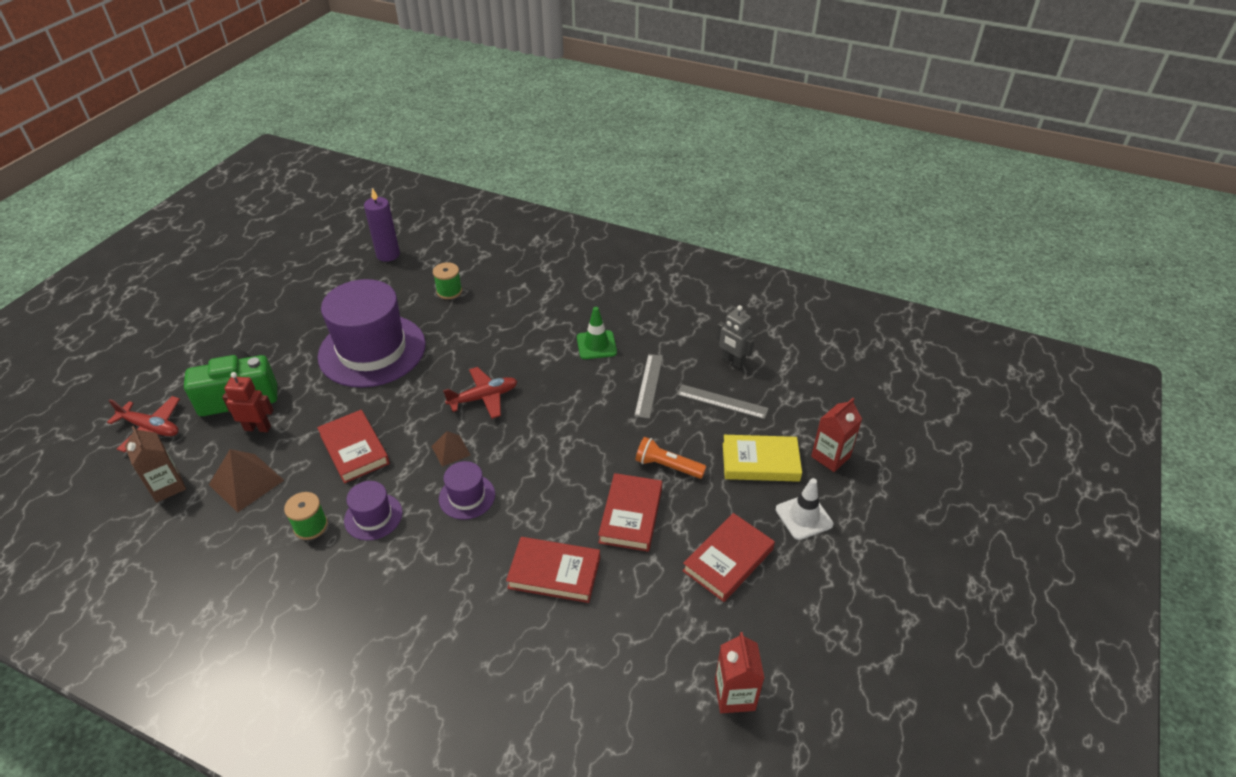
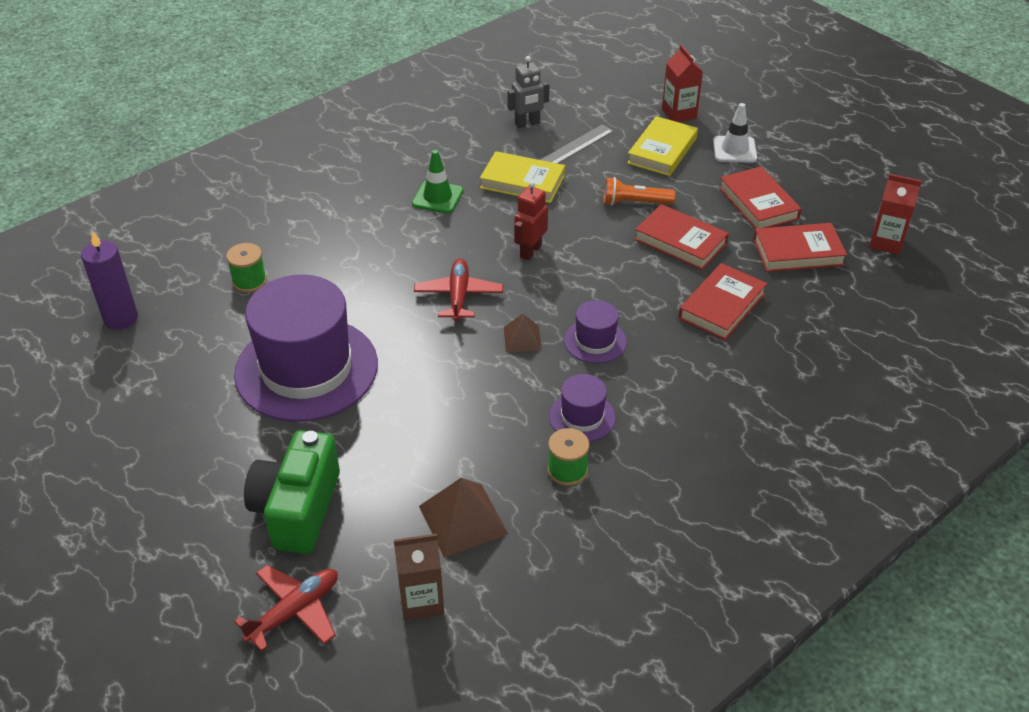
camera: 65 degrees left, 0 degrees up
red robot [222,372,273,432] -> red robot moved to [514,181,548,260]
red book [317,410,390,483] -> red book moved to [753,223,847,272]
grey ruler [634,354,663,419] -> yellow book [480,151,565,203]
orange flashlight [636,437,706,479] -> orange flashlight turned 45 degrees clockwise [604,177,676,206]

